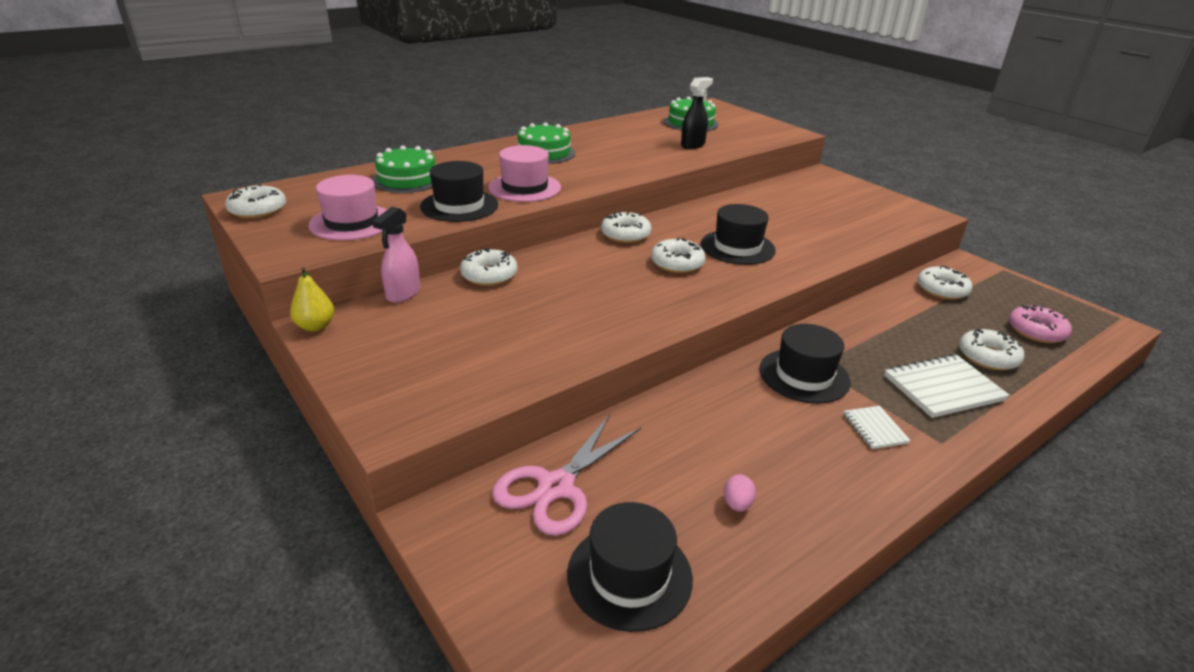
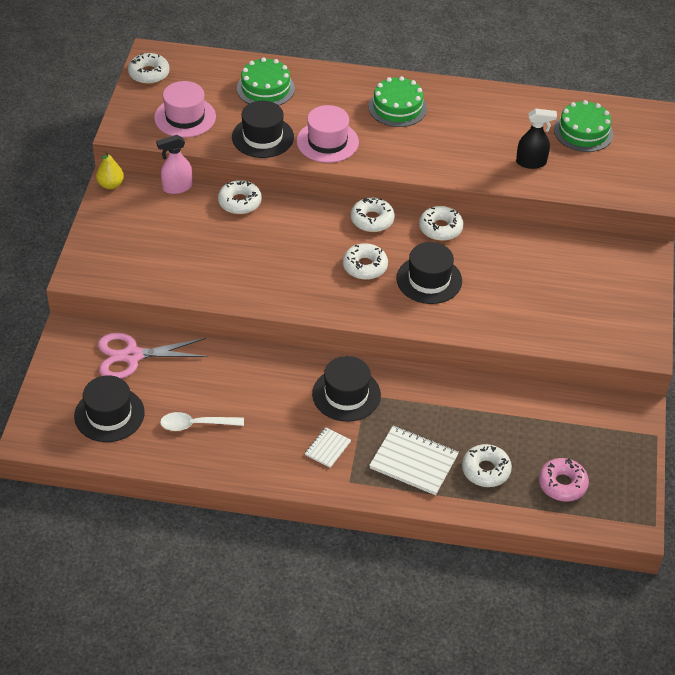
camera: 45 degrees right, 15 degrees up
pink egg [724,474,756,512] -> white spoon [160,412,244,431]
white donut [917,266,972,300] -> white donut moved to [419,206,464,241]

